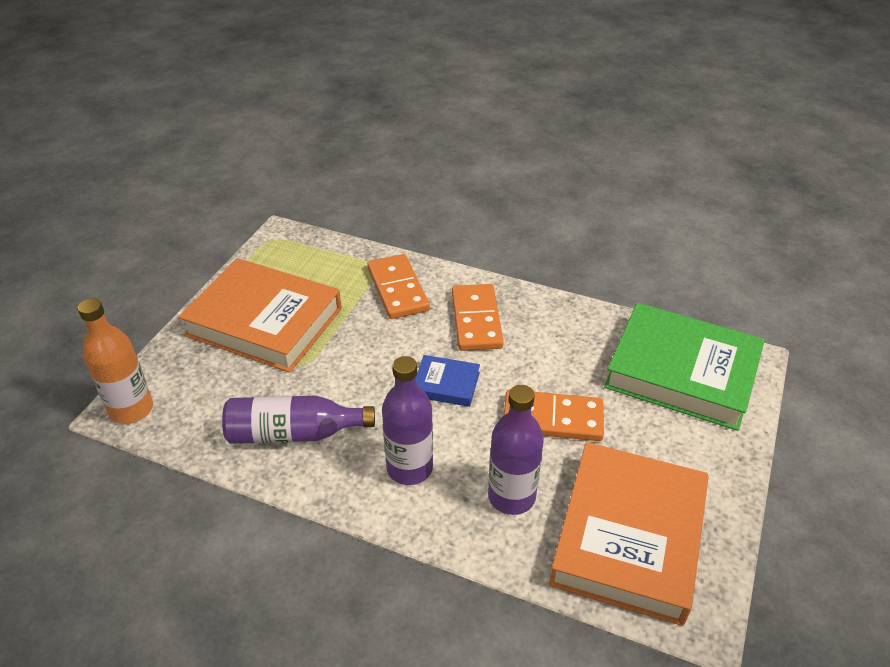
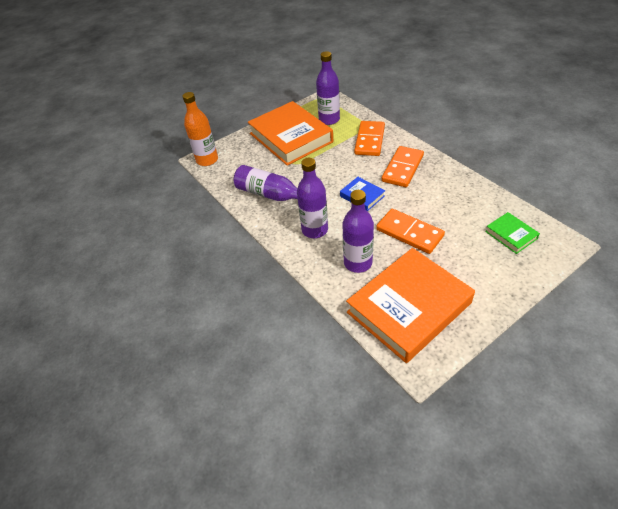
camera: 35 degrees right, 5 degrees up
green book [604,303,765,431] -> green book [485,212,540,254], size x0.44
none -> purple bottle [316,51,340,125]

